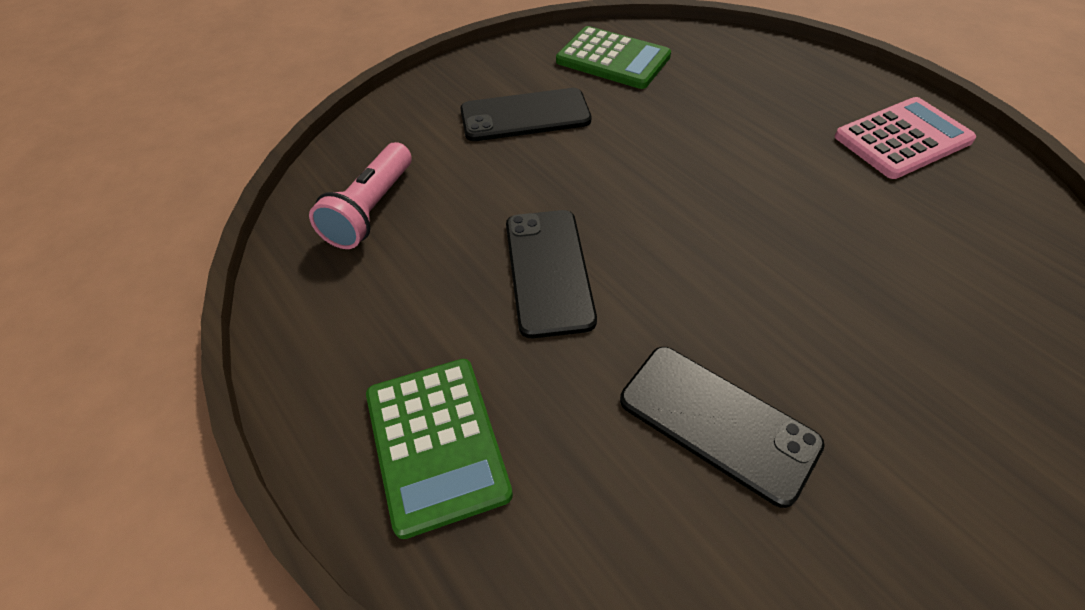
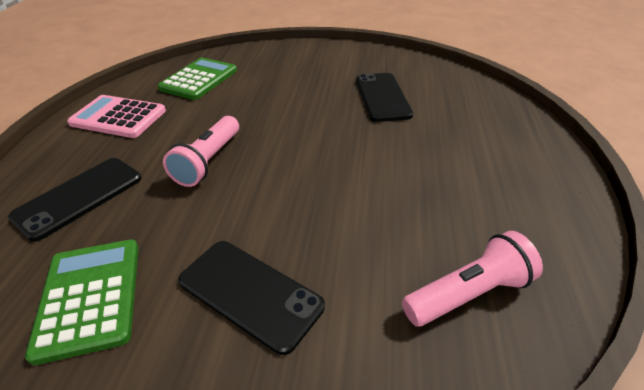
camera: 135 degrees left, 10 degrees down
green calculator [366,359,513,539] -> green calculator moved to [157,58,237,100]
black phone [506,210,597,338] -> black phone moved to [8,158,141,242]
none -> pink flashlight [163,116,239,187]

